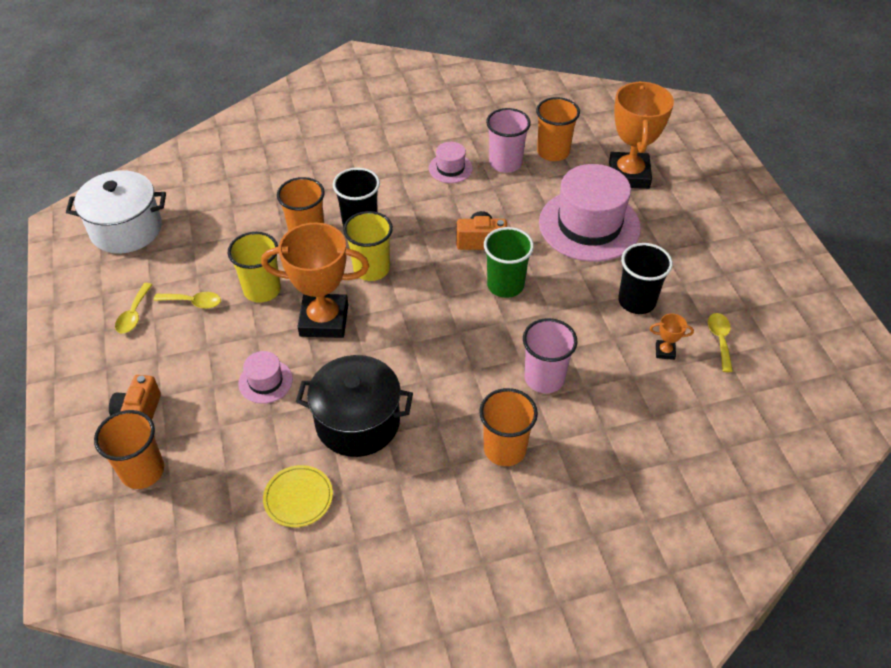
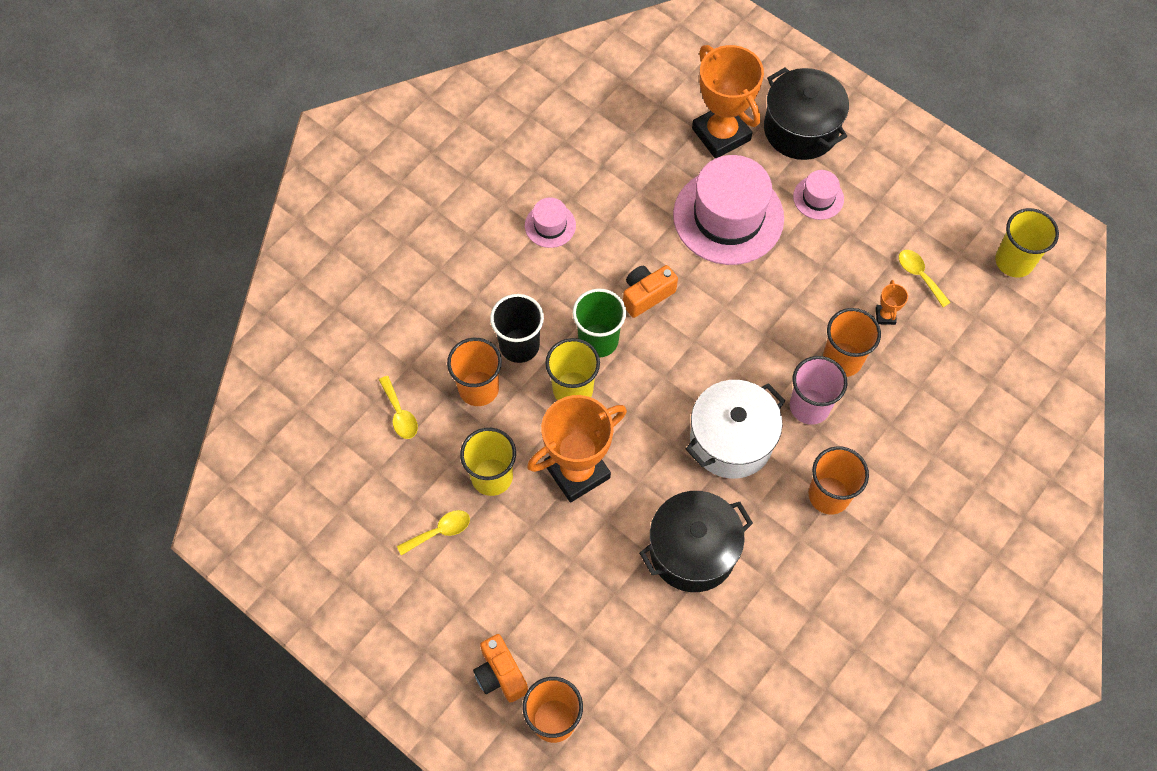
camera: 35 degrees left, 15 degrees up
white pot [66,170,166,253] -> white pot moved to [686,380,785,479]
yellow spoon [115,283,152,333] -> yellow spoon moved to [379,376,418,439]
pink hat [238,351,293,404] -> pink hat moved to [793,170,844,220]
yellow plate [263,465,333,527] -> none
green cup [484,227,534,298] -> green cup moved to [572,288,626,358]
pink cup [486,108,531,173] -> none
orange cup [536,97,580,161] -> orange cup moved to [823,308,881,377]
black cup [618,243,673,314] -> none
orange trophy [650,314,694,360] -> orange trophy turned 60 degrees counterclockwise [876,280,908,325]
none -> black pot [764,67,849,160]
none -> yellow cup [995,208,1059,278]

